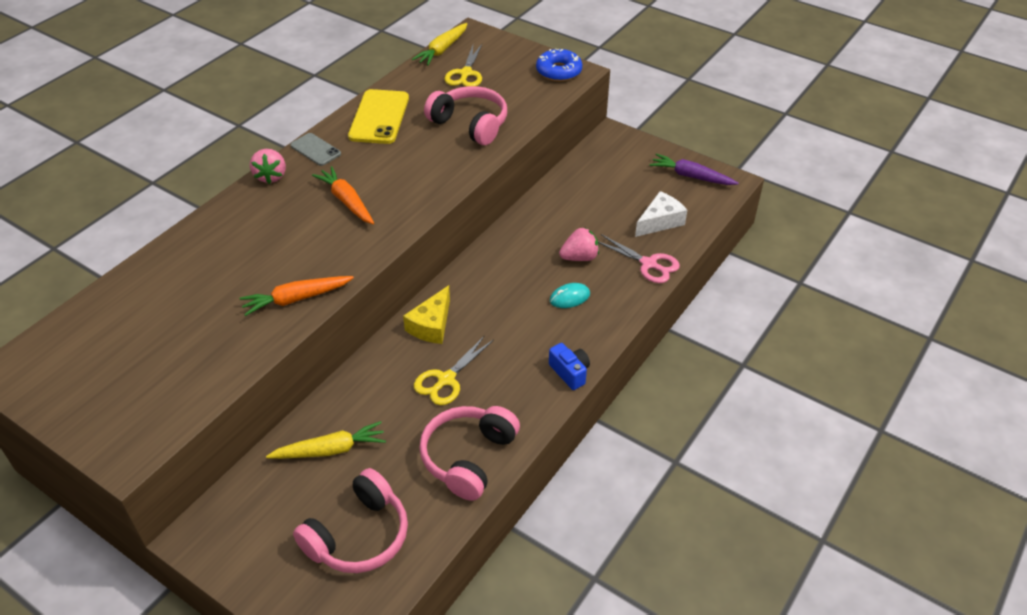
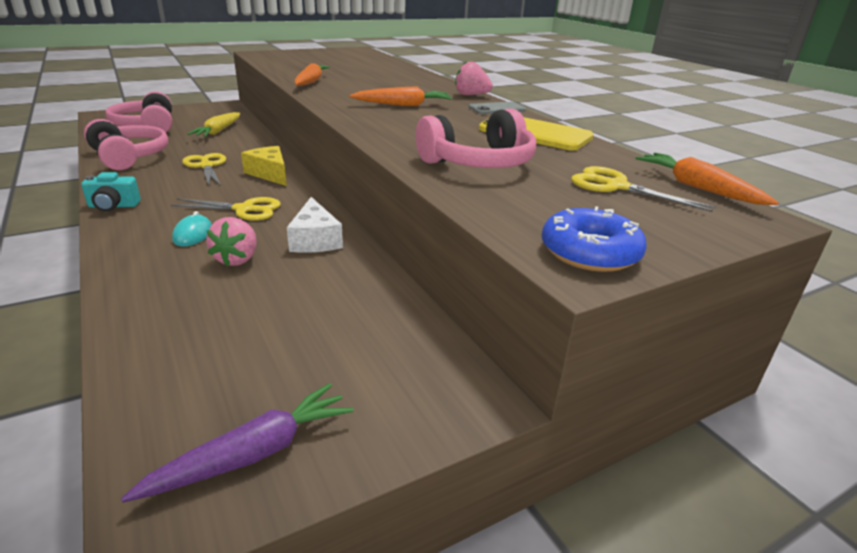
camera: 115 degrees right, 15 degrees down
yellow carrot [412,23,467,65] -> orange carrot [636,153,779,205]
blue camera [549,343,590,390] -> turquoise camera [81,172,141,212]
pink scissors [598,234,680,283] -> none
white cheese [635,191,687,237] -> white cheese moved to [287,197,343,253]
none -> yellow scissors [171,197,281,221]

